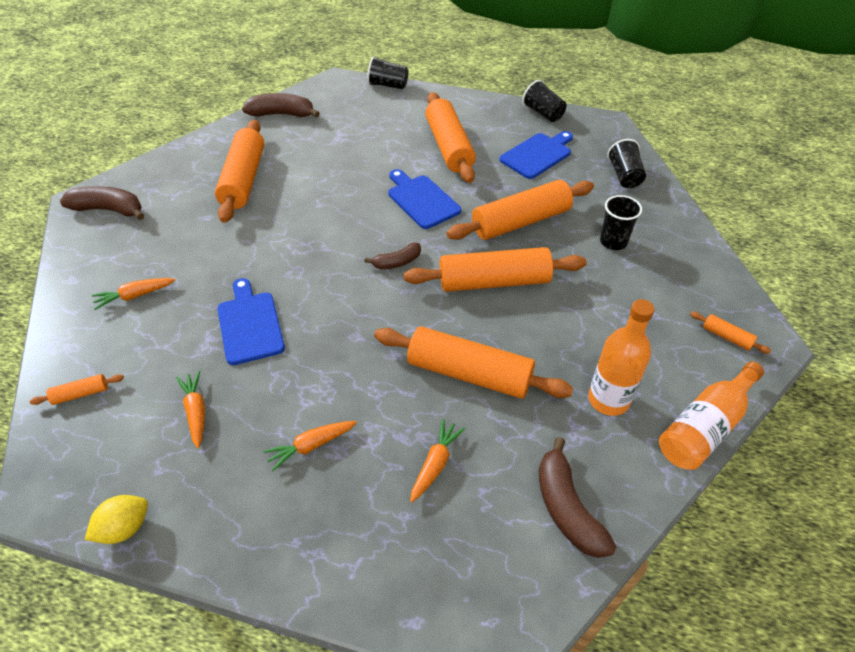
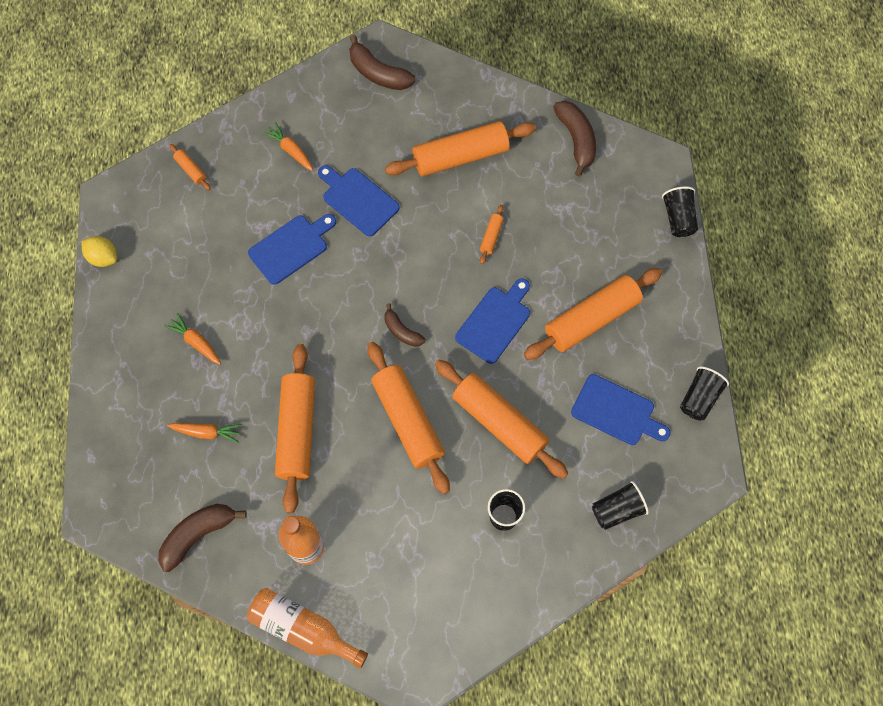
camera: 70 degrees right, 20 degrees up
brown banana [60,186,144,220] -> brown banana turned 135 degrees clockwise [349,35,415,90]
orange carrot [176,370,205,449] -> none
orange rolling pin [690,312,771,354] -> orange rolling pin moved to [480,205,504,264]
none -> blue cutting board [318,165,400,236]

